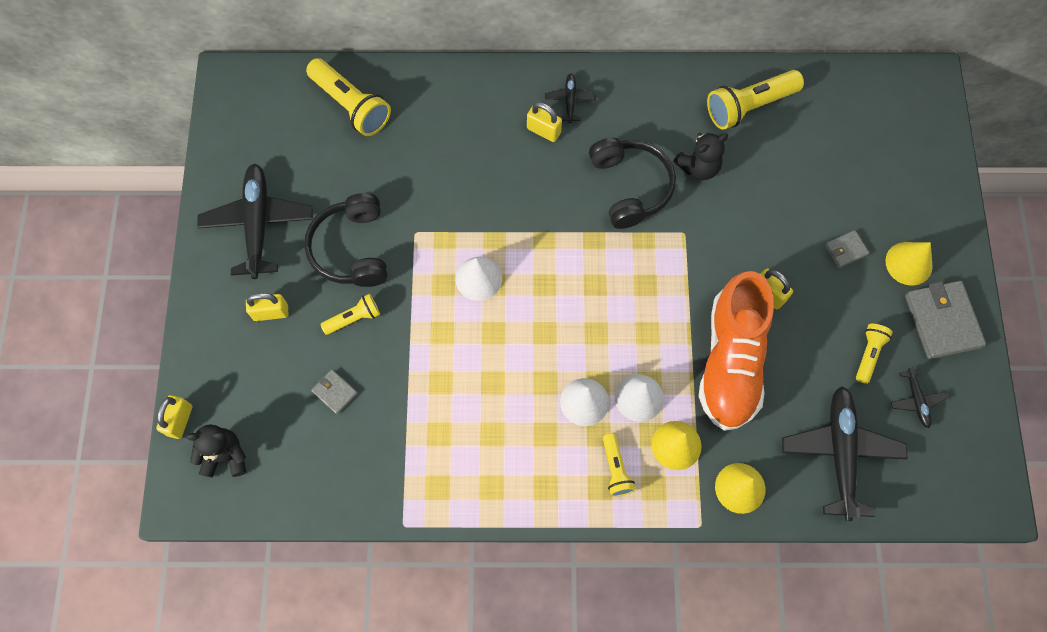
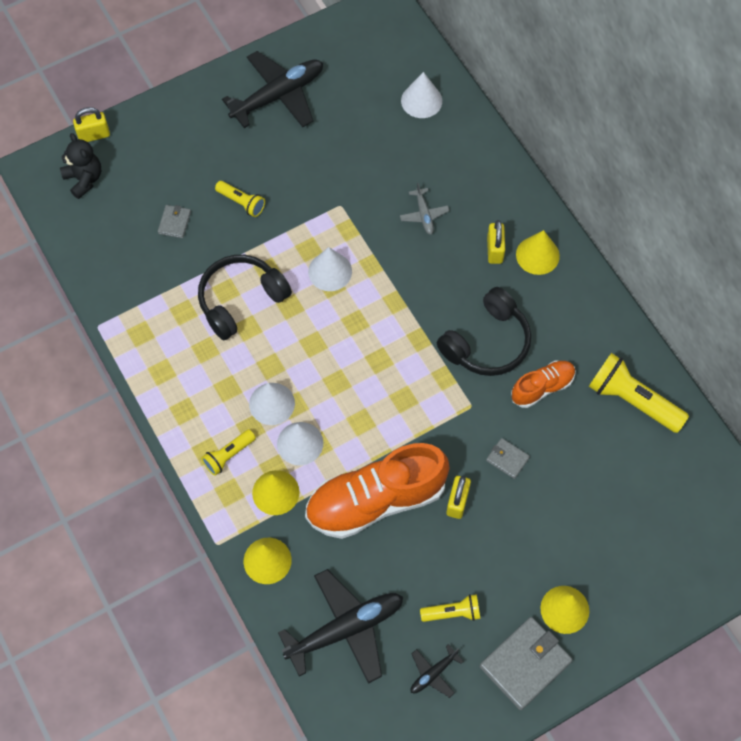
camera: 60 degrees right, 5 degrees down
yellow padlock [246,293,288,321] -> none
black headphones [304,193,388,287] -> black headphones moved to [198,255,292,340]
yellow flashlight [306,58,391,136] -> white cone [401,72,442,118]
black plane [545,74,596,123] -> yellow cone [516,230,560,275]
black teddy bear [673,132,728,180] -> orange shoe [511,361,576,408]
grey wallet [825,230,869,268] -> grey wallet moved to [486,438,530,479]
none -> grey plane [400,183,449,235]

